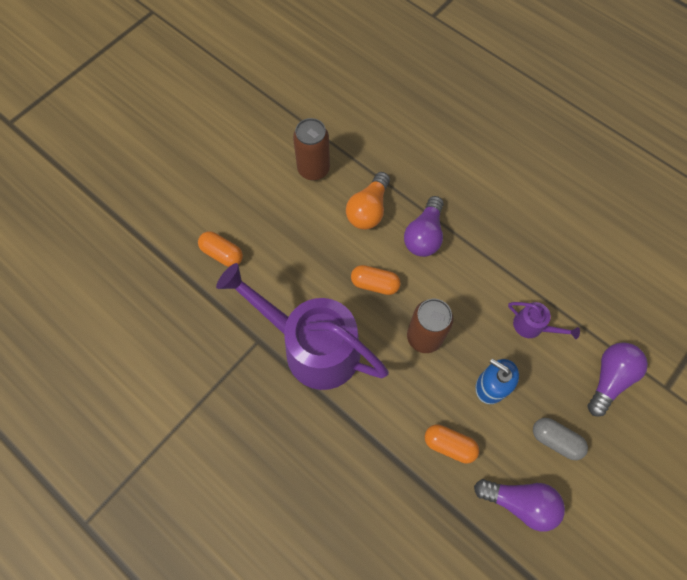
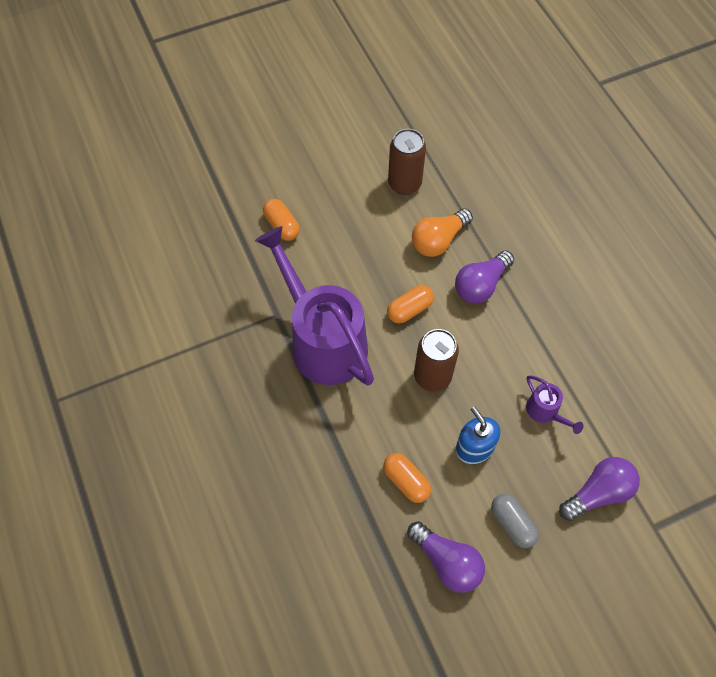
camera: 25 degrees right, 5 degrees down
orange capsule [351,265,401,295] -> orange capsule turned 75 degrees counterclockwise [387,285,434,324]

